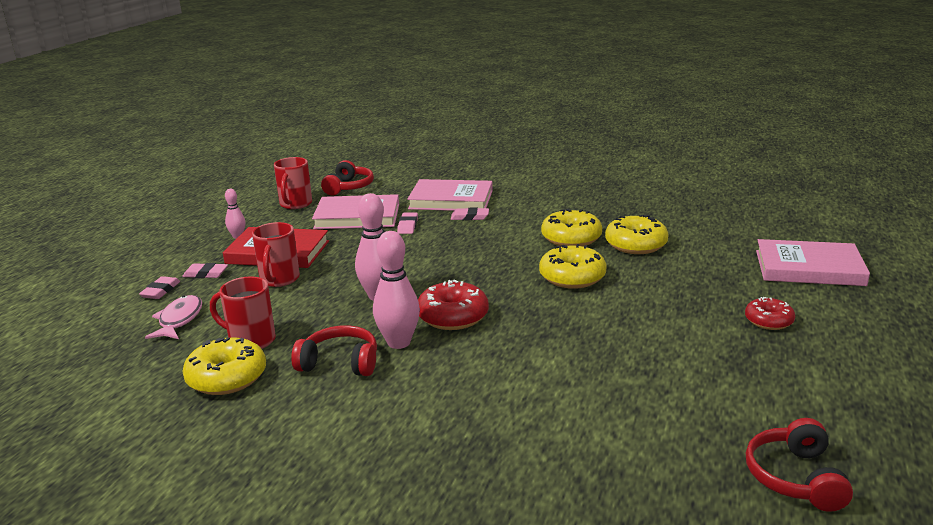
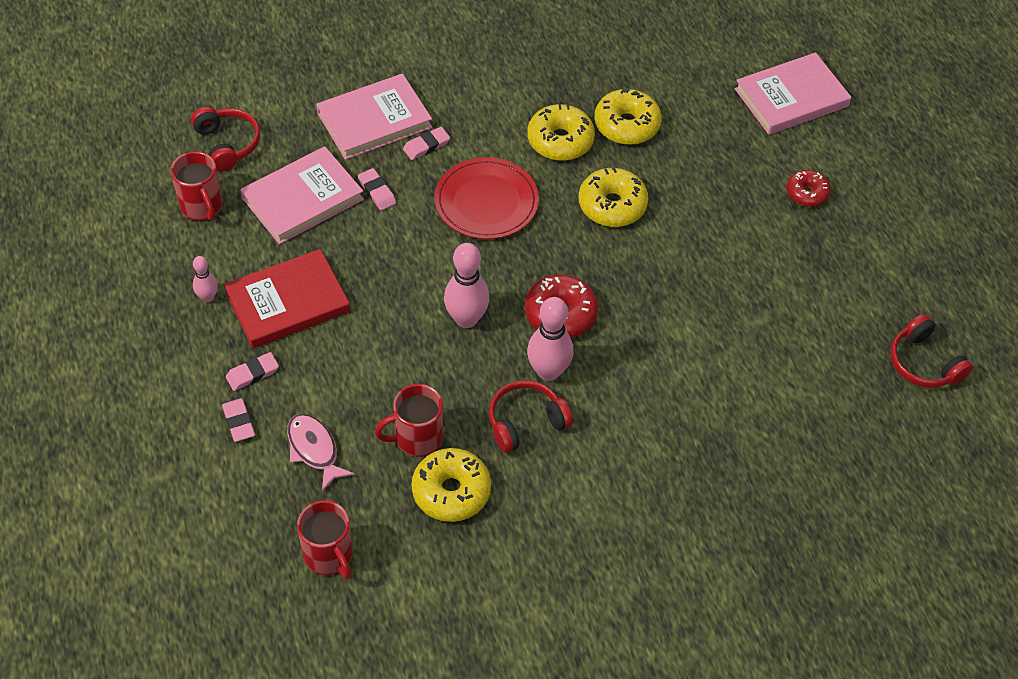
camera: 40 degrees left, 30 degrees up
red mug [252,222,300,287] -> red mug moved to [297,501,353,579]
none -> red plate [434,157,539,239]

